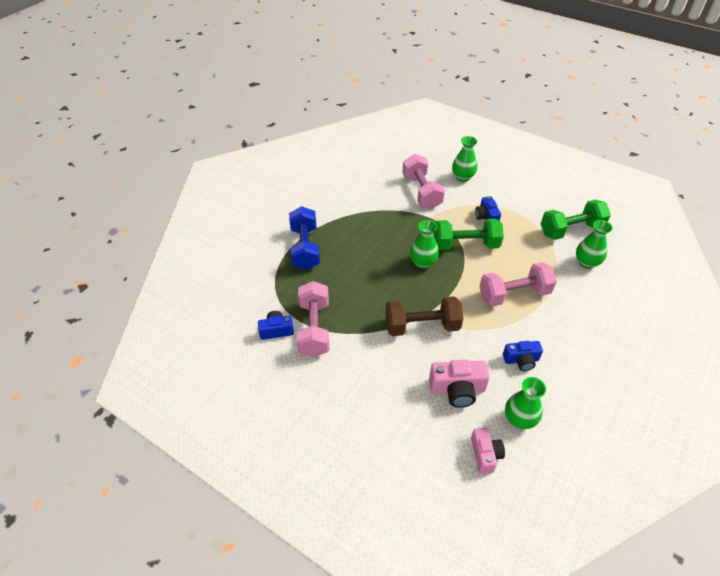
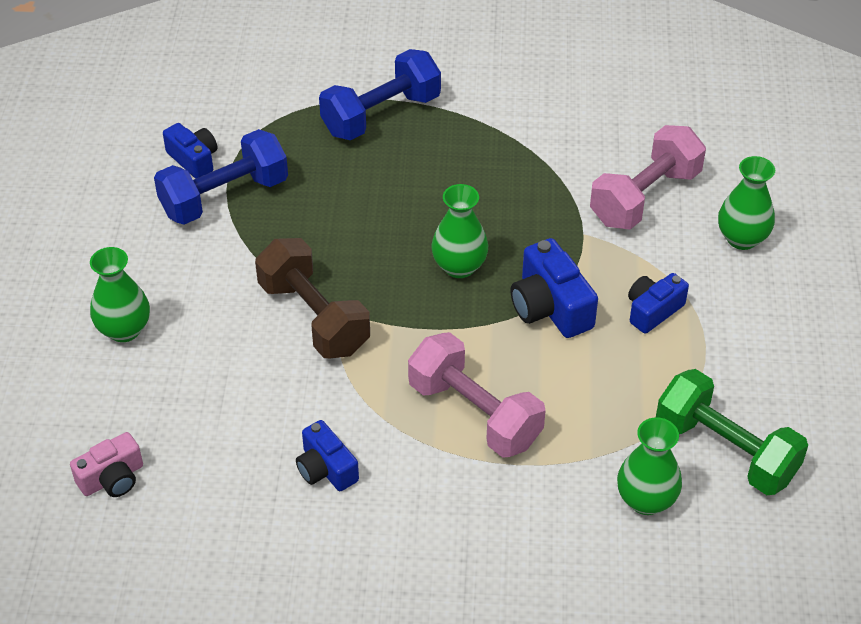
camera: 60 degrees right, 0 degrees up
pink dumbbell [297,281,329,357] -> blue dumbbell [154,129,288,225]
pink camera [429,360,490,408] -> none
green dumbbell [434,219,504,250] -> blue camera [510,238,598,338]
green vase [505,377,546,429] -> green vase moved to [90,247,150,342]

